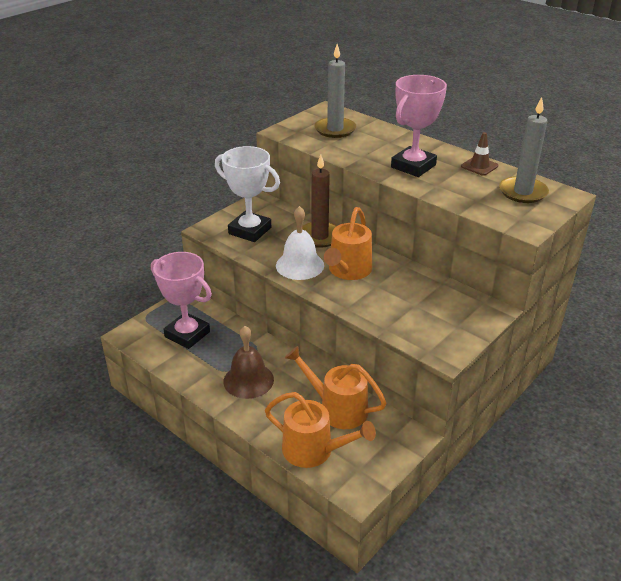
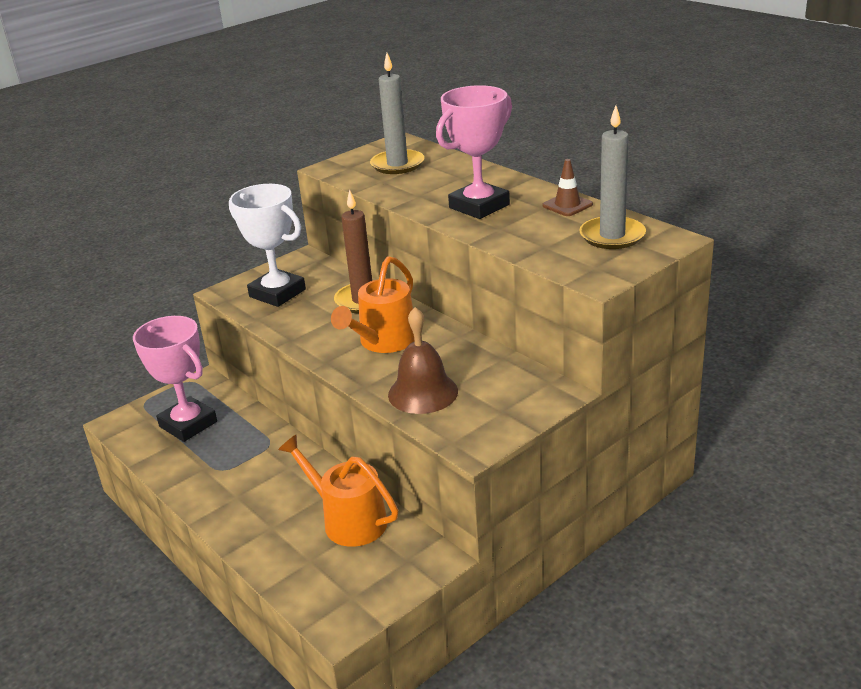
camera: 10 degrees right, 5 degrees down
brown bell [224,326,274,399] -> brown bell moved to [388,307,458,414]
orange watering can [265,392,376,468] -> none
white bell [276,206,324,280] -> none

